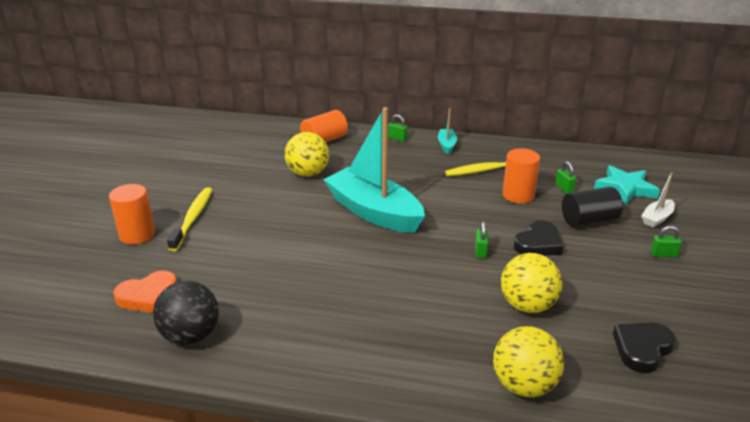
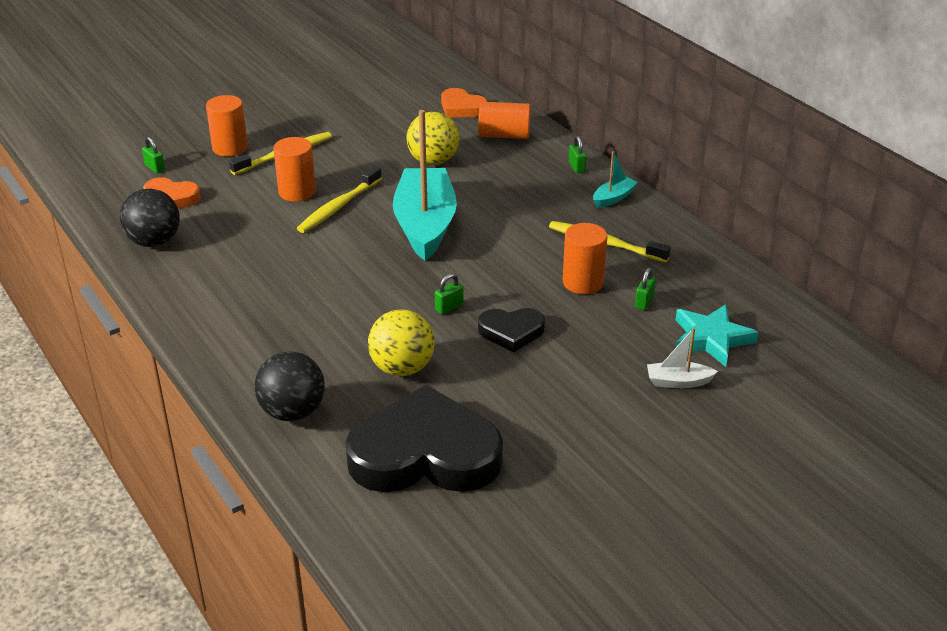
camera: 45 degrees right, 5 degrees up
yellow ball [493,326,564,397] -> black ball [254,351,325,421]
black cylinder [562,186,623,227] -> none
black heart [613,322,676,373] -> black heart [345,385,503,492], size x2.04
green padlock [650,226,682,257] -> green padlock moved to [142,137,165,173]
none -> orange cylinder [274,137,316,202]
none -> yellow toothbrush [297,166,382,233]
none -> orange heart [441,88,488,118]

